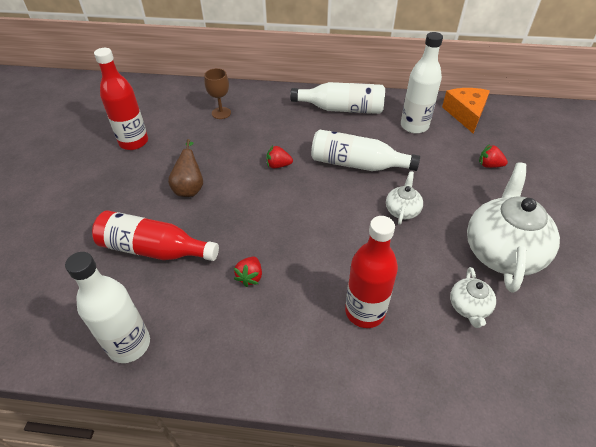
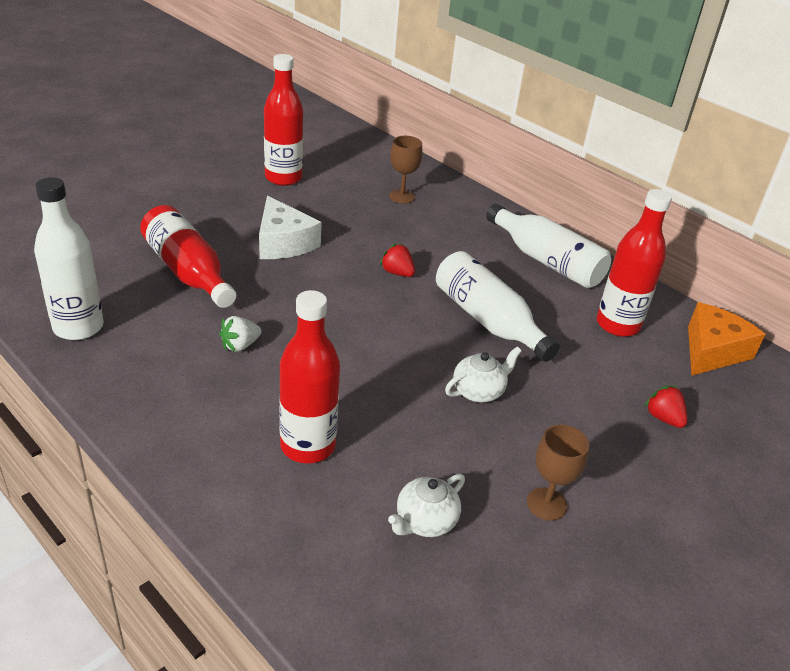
camera: 35 degrees right, 10 degrees down
brown pear [168,139,203,197] -> white cheese [259,196,322,259]
red strawberry [234,257,262,287] -> white strawberry [219,316,262,352]
white bottle [401,32,443,134] -> red bottle [597,189,672,337]
white teapot [467,163,560,293] -> brown goblet [527,425,589,521]

